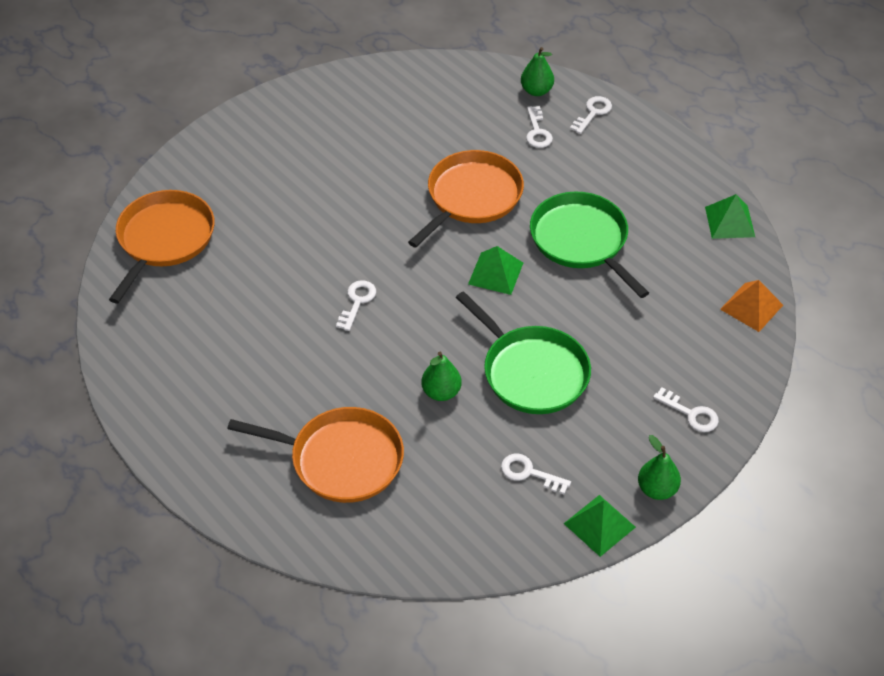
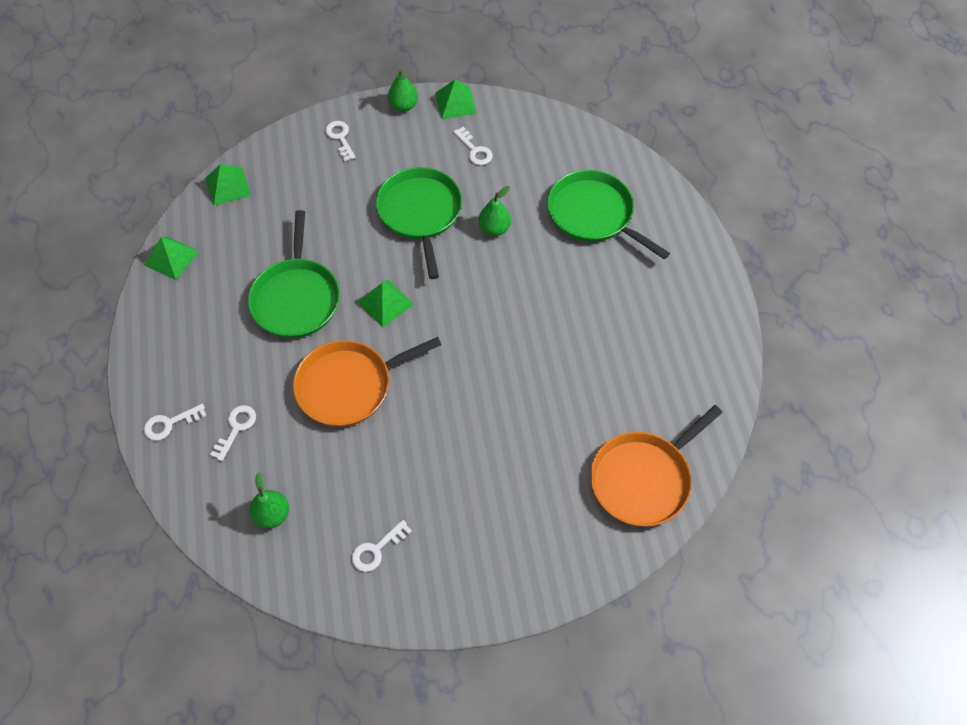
camera: 150 degrees left, 10 degrees up
orange pan [227,407,404,503] -> green pan [547,170,670,259]
white key [336,280,376,331] -> white key moved to [352,520,412,572]
green pear [521,47,554,96] -> green pear moved to [250,472,289,528]
orange pyramid [720,280,783,332] -> green pyramid [206,164,251,206]

